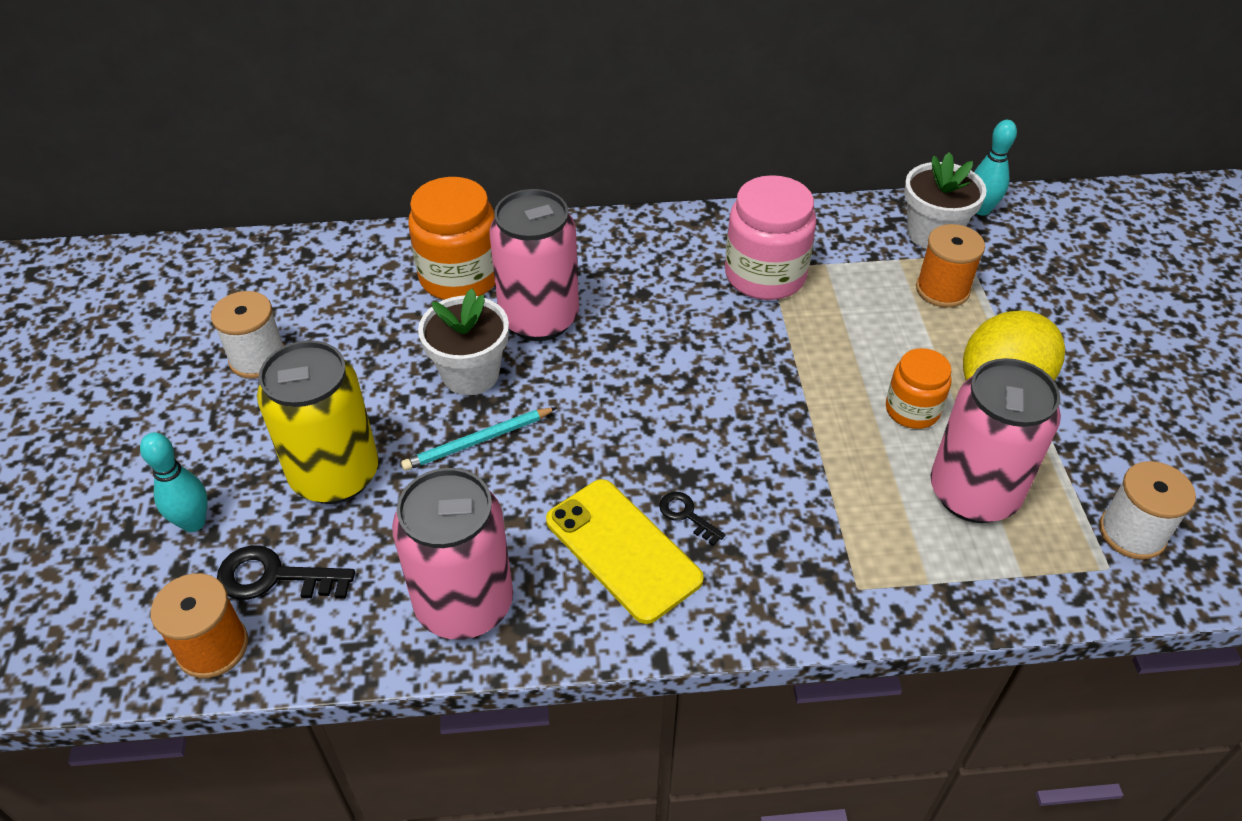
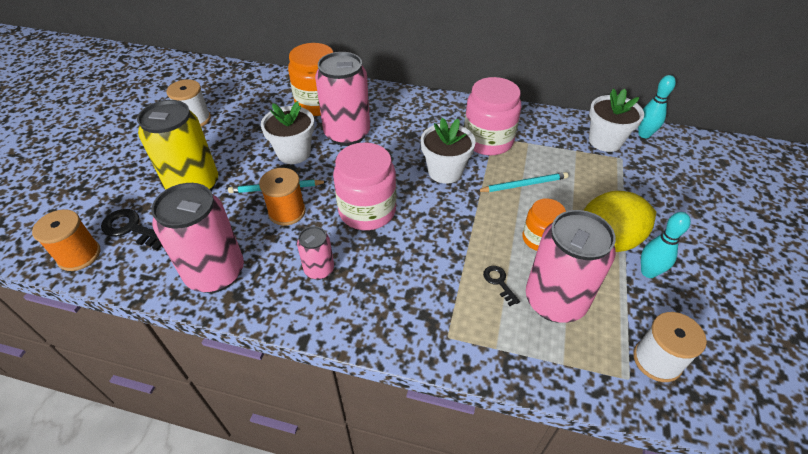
camera: 20 degrees right, 0 degrees up
turquoise bowling pin [140,432,208,532] -> turquoise bowling pin moved to [641,212,691,278]
yellow phone [546,479,704,624] -> pink can [297,226,334,280]
black key [659,492,726,546] -> black key moved to [483,266,520,306]
orange spool [916,224,985,308] -> orange spool moved to [259,168,306,226]
none -> pink jar [333,142,396,230]
none -> white flower pot [421,118,476,184]
none -> turquoise pencil [477,172,568,192]

